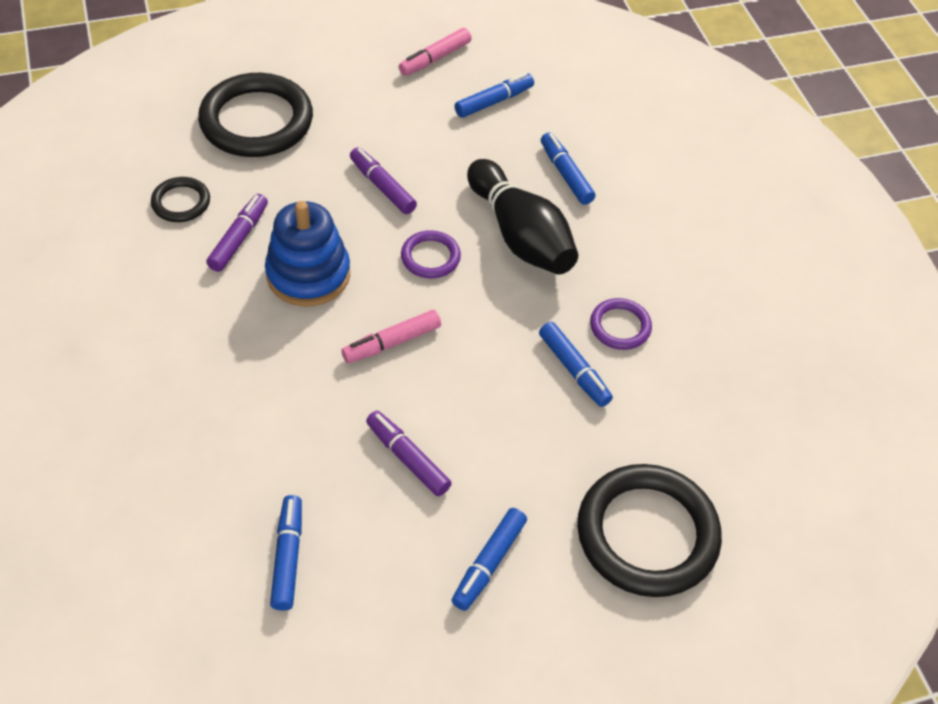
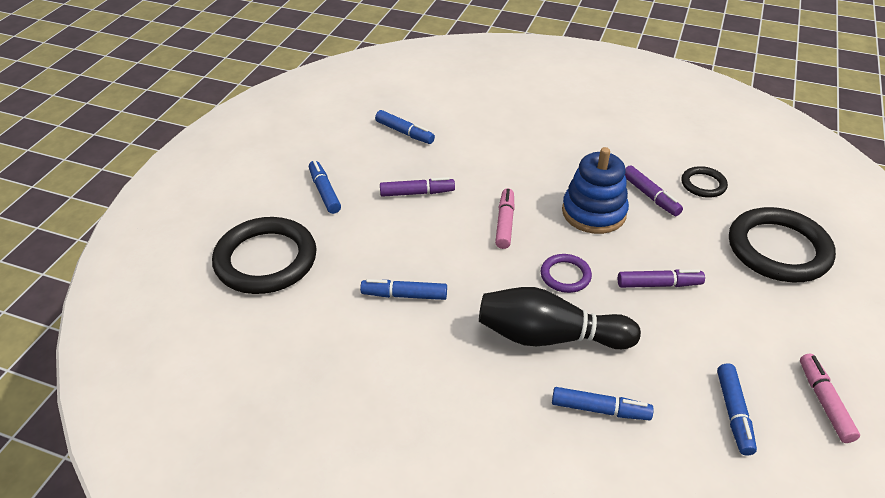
camera: 130 degrees right, 10 degrees down
purple ring [590,298,652,350] -> none

